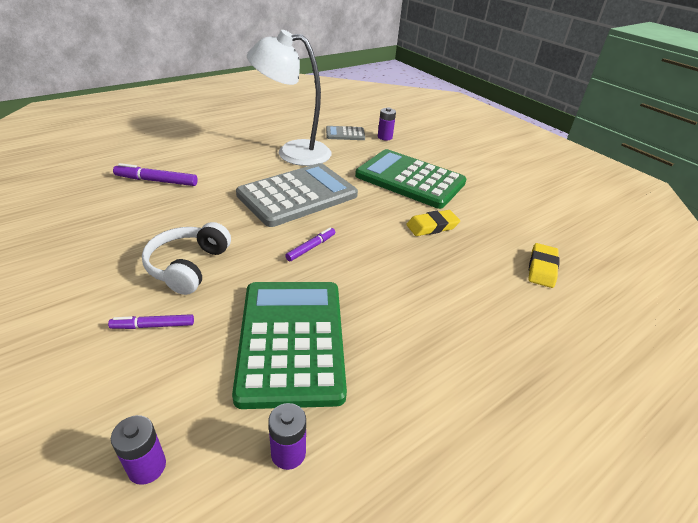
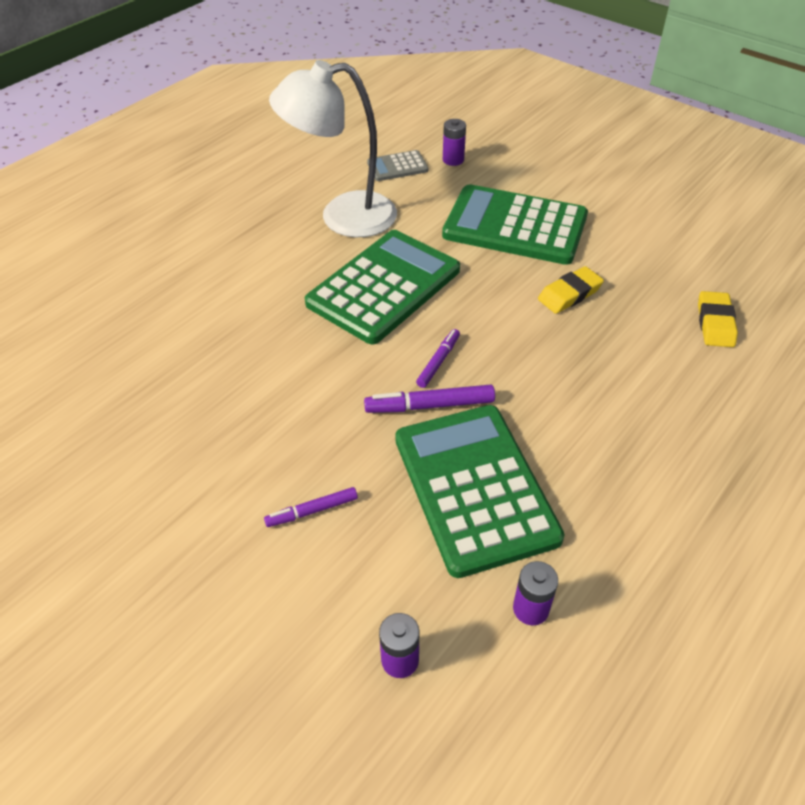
camera: 10 degrees left, 10 degrees up
purple marker [113,163,198,186] -> purple marker moved to [364,385,495,413]
white headphones [142,222,231,295] -> none
grey calculator [236,163,358,227] -> green calculator [305,230,460,344]

